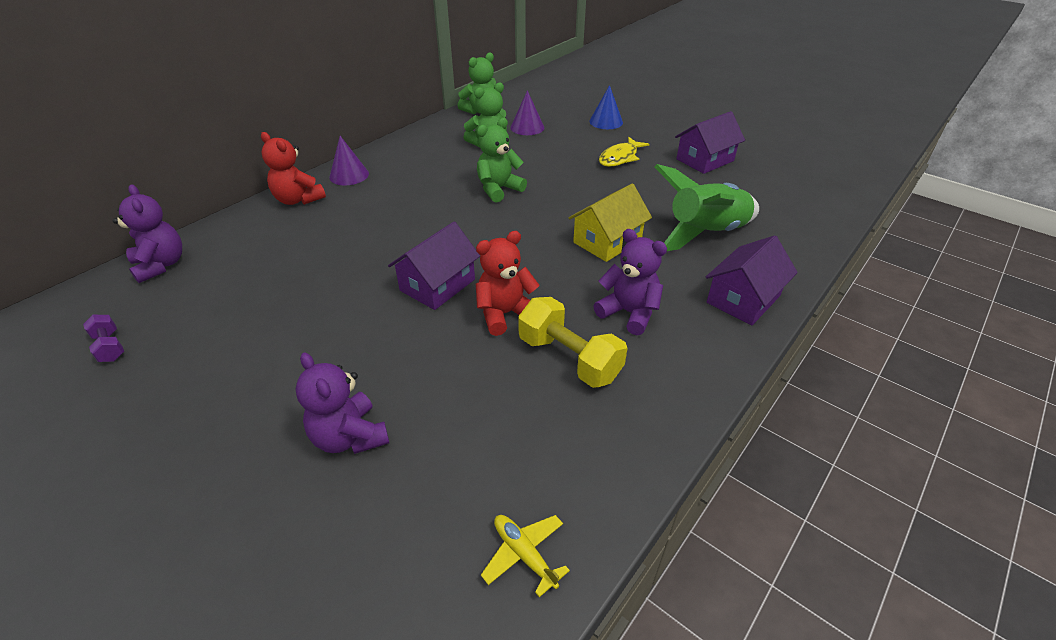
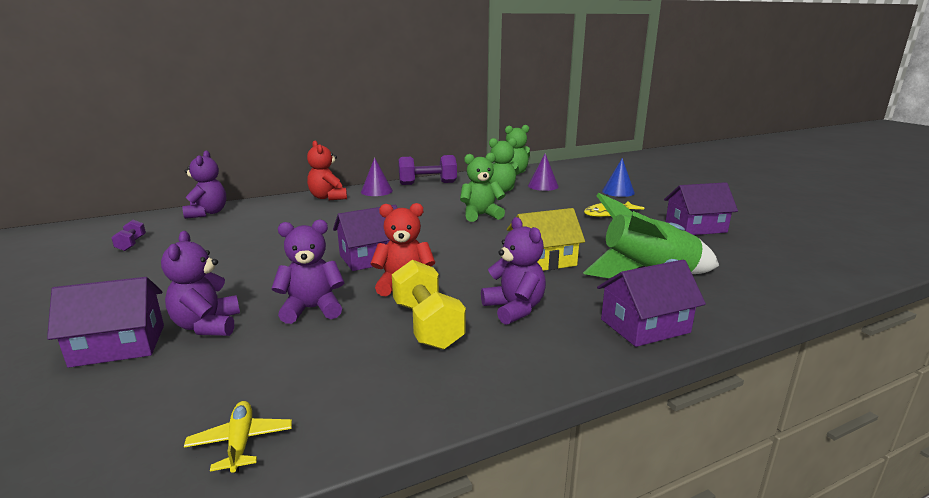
camera: 25 degrees right, 20 degrees down
none -> purple house [47,277,164,368]
none -> purple teddy bear [271,220,344,324]
none -> purple dumbbell [398,155,457,185]

